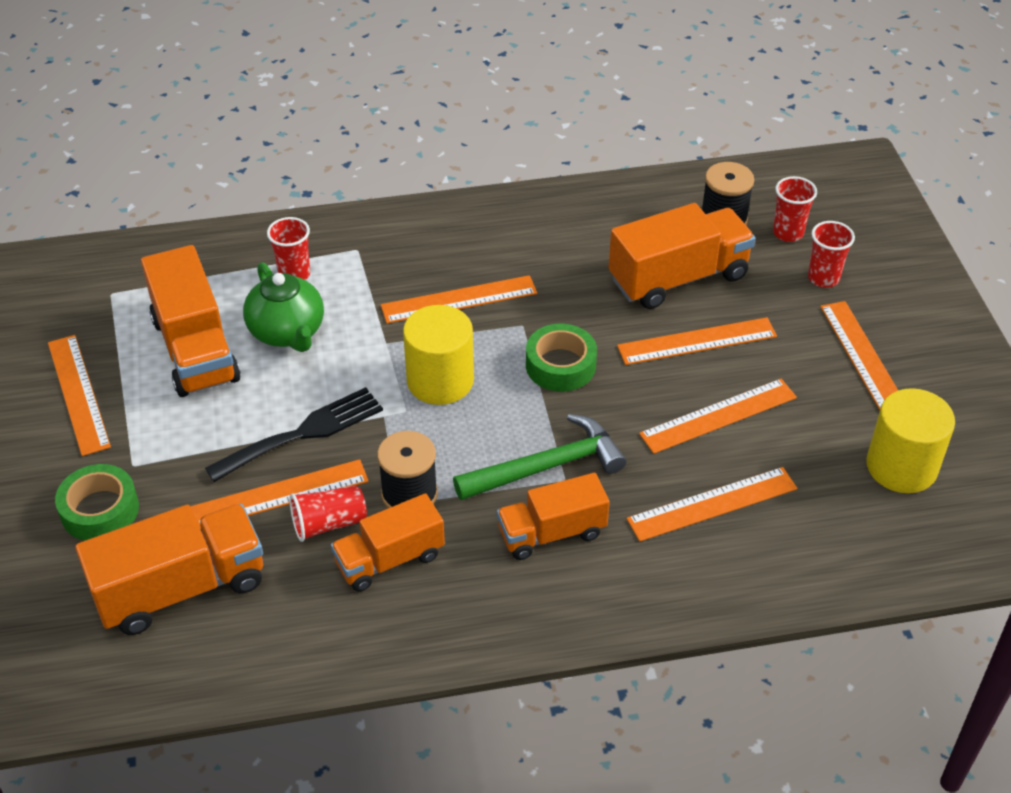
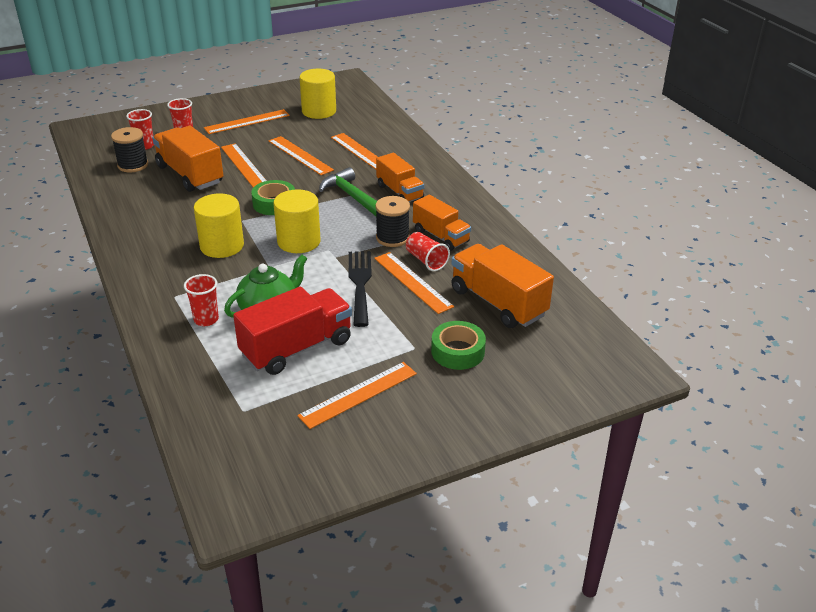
camera: 105 degrees left, 10 degrees down
orange truck [141,245,241,397] -> red truck [233,286,352,375]
black fork [205,387,383,482] -> black fork turned 45 degrees clockwise [349,251,372,327]
orange ruler [381,275,537,323] -> yellow cylinder [194,194,244,258]

